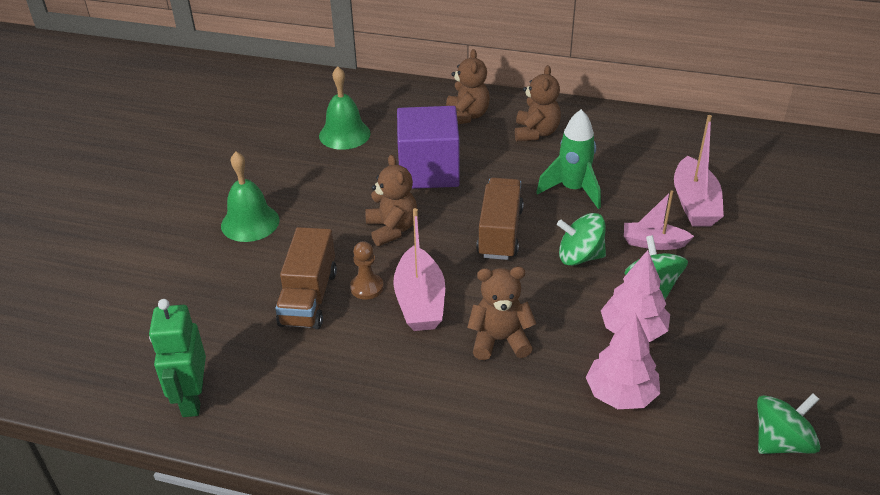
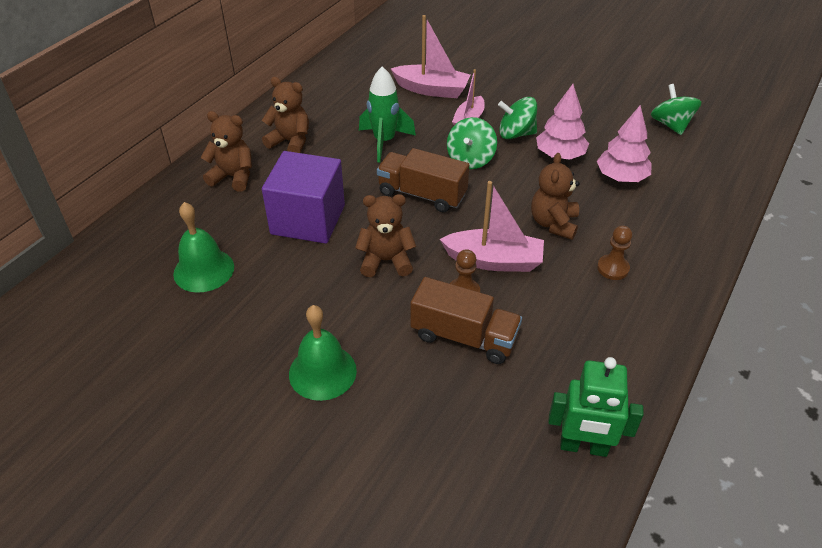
camera: 75 degrees left, 5 degrees up
none -> brown pawn [597,225,632,280]

